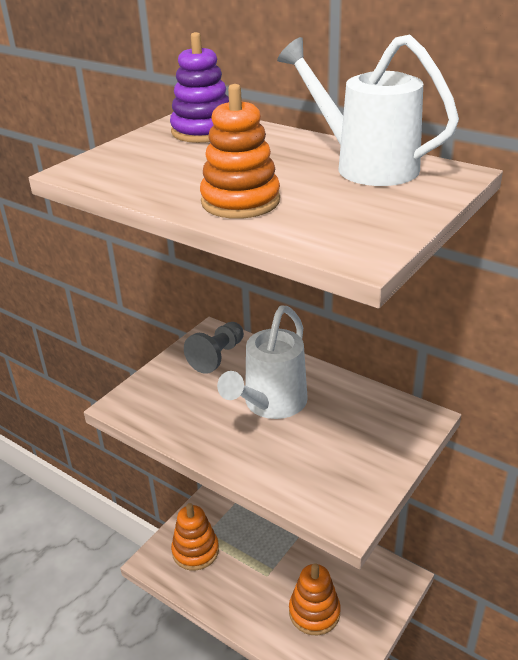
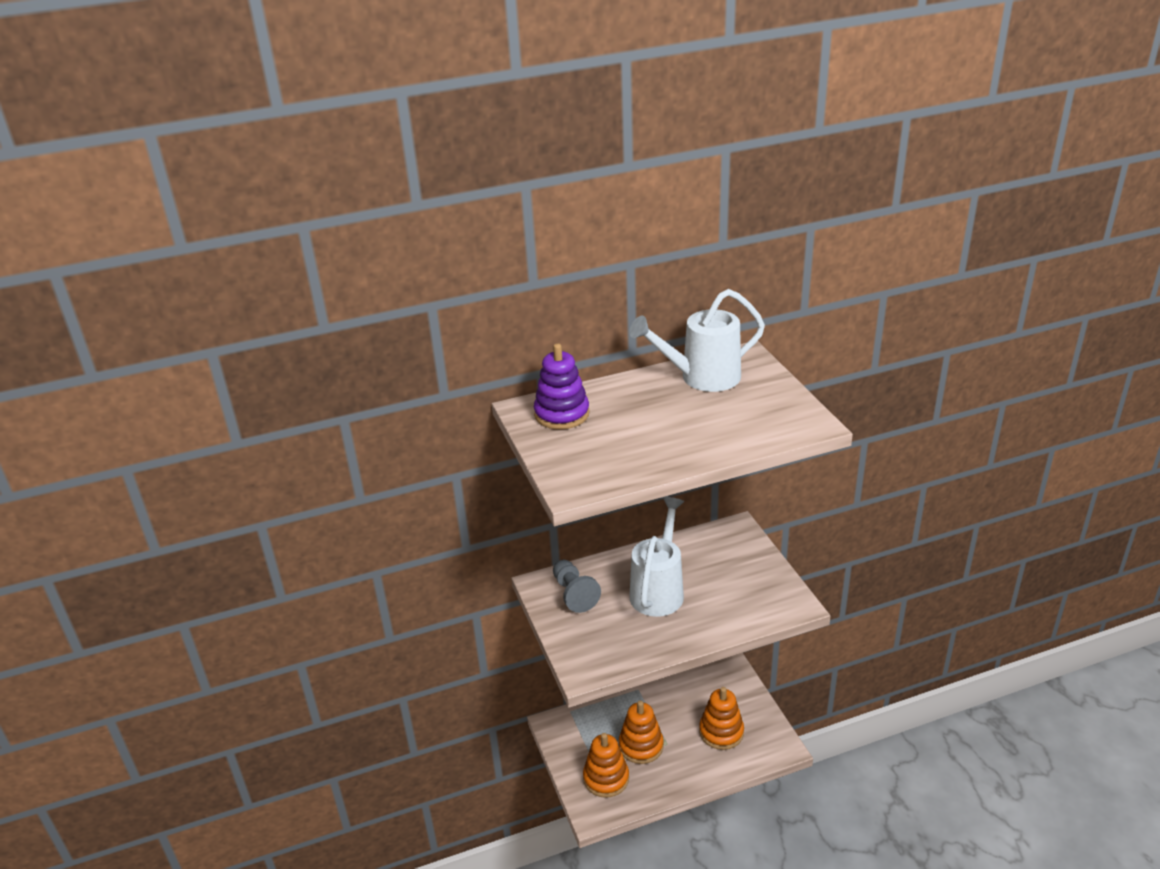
camera: 55 degrees left, 0 degrees up
orange stacking toy [200,84,280,219] -> orange stacking toy moved to [619,701,664,764]
white watering can [217,306,308,419] -> white watering can turned 135 degrees counterclockwise [629,497,684,617]

